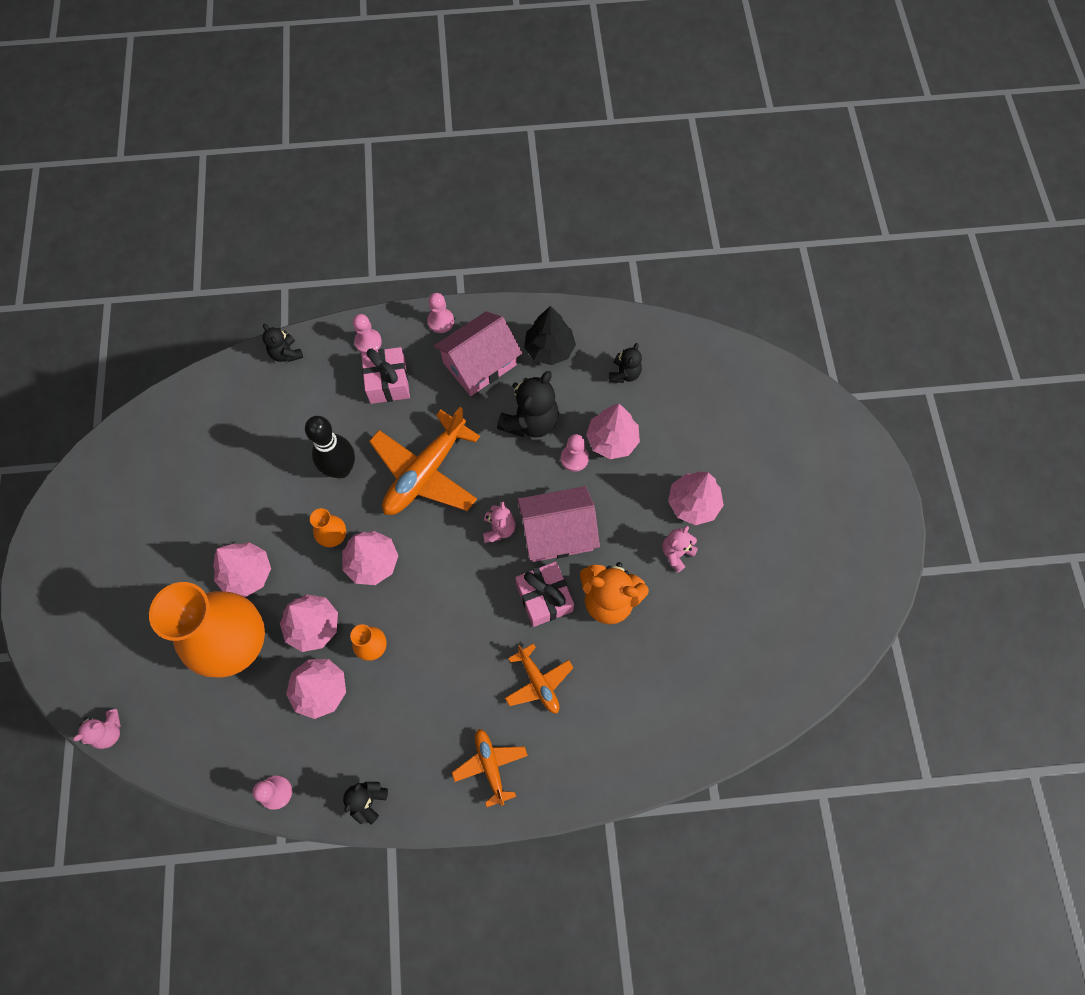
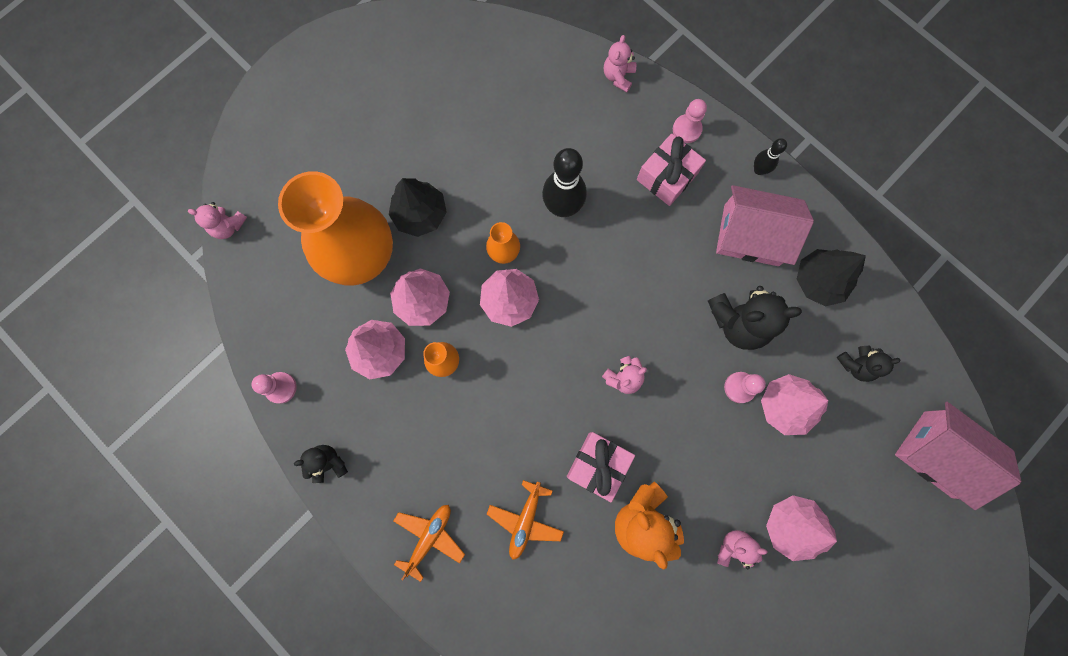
camera: 50 degrees right, 10 degrees up
pink tree [213,542,271,597] -> black tree [389,178,447,237]
black teddy bear [262,324,303,362] -> pink teddy bear [604,35,636,92]
orange plane [369,407,480,515] -> none
pink pawn [427,293,454,333] -> black bowling pin [754,138,787,175]
pink house [517,486,600,562] -> pink house moved to [895,402,1021,510]

